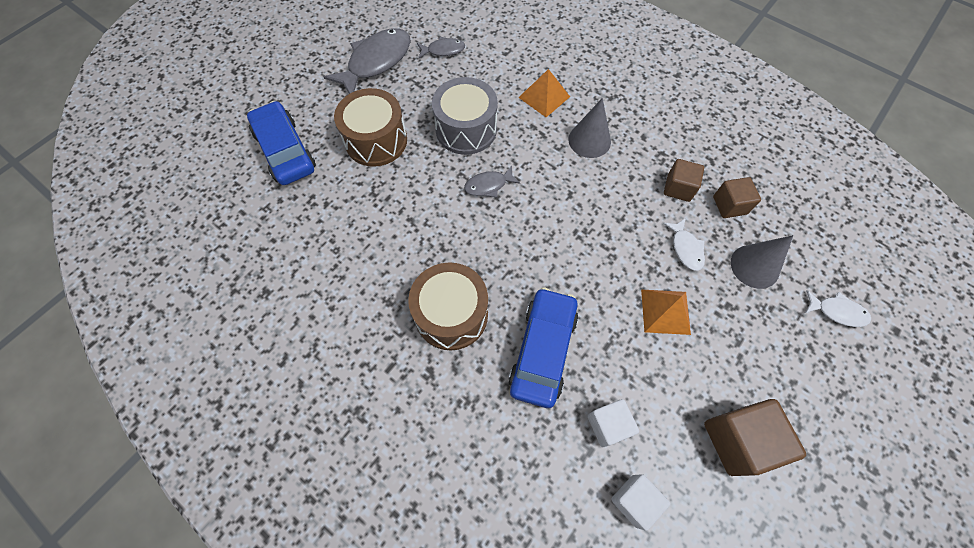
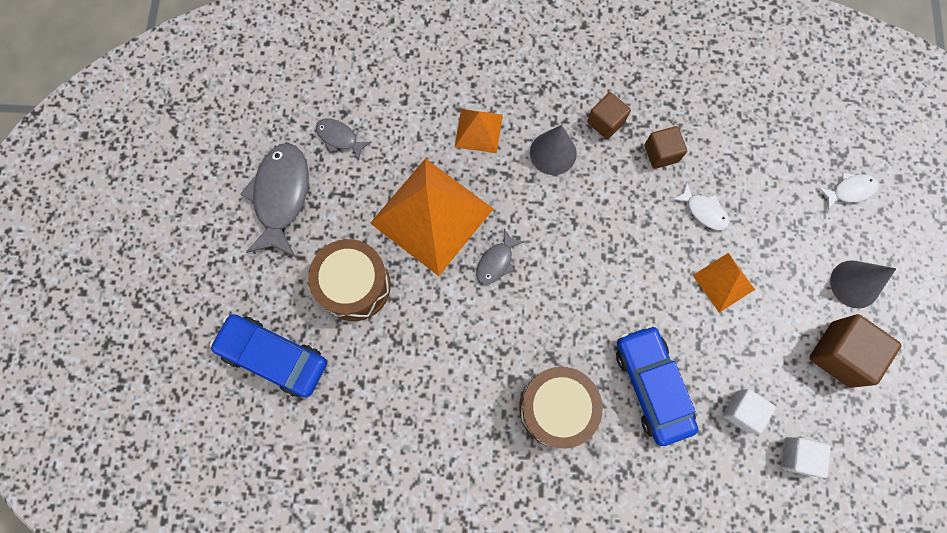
camera: 35 degrees left, 10 degrees up
grey fish [417,36,465,58] -> grey fish turned 105 degrees counterclockwise [316,119,371,161]
grey drum [432,77,498,155] -> orange pyramid [370,158,493,276]
brown cube [713,177,761,218] -> brown cube moved to [587,92,631,139]
grey cone [731,235,793,289] -> grey cone moved to [830,260,896,309]

